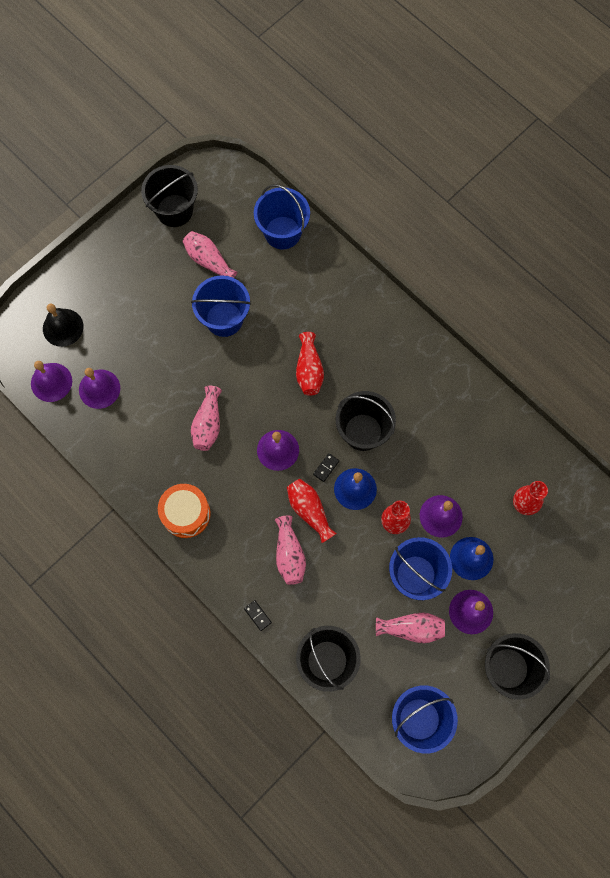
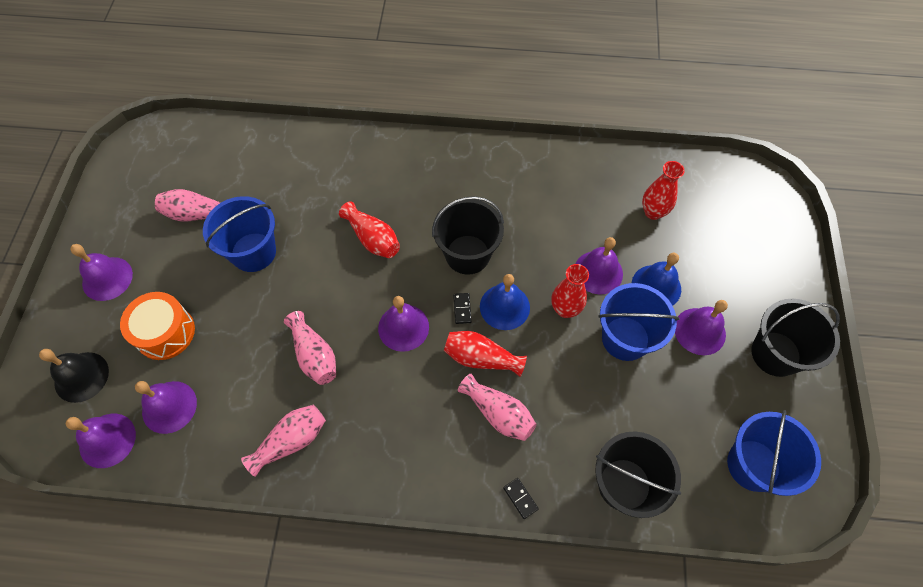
camera: 40 degrees left, 10 degrees down
black bucket [141,165,198,227] -> none
orange drum [158,484,211,538] -> orange drum moved to [120,292,195,360]
black domino [244,600,272,631] -> black domino turned 45 degrees clockwise [503,478,539,519]
blue bucket [254,184,310,250] -> none
pink vase [376,613,445,643] -> pink vase moved to [241,405,326,477]
none -> purple bell [70,244,133,301]

